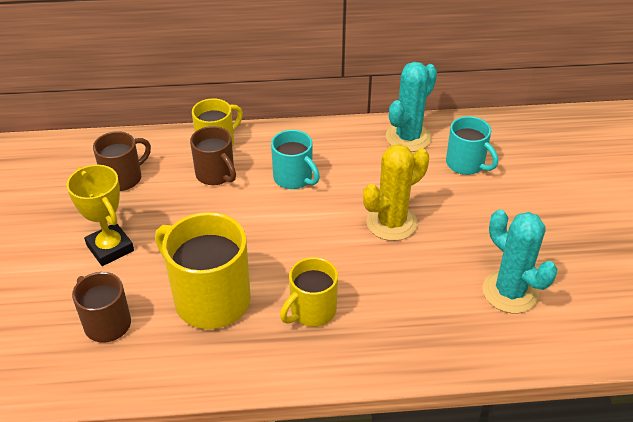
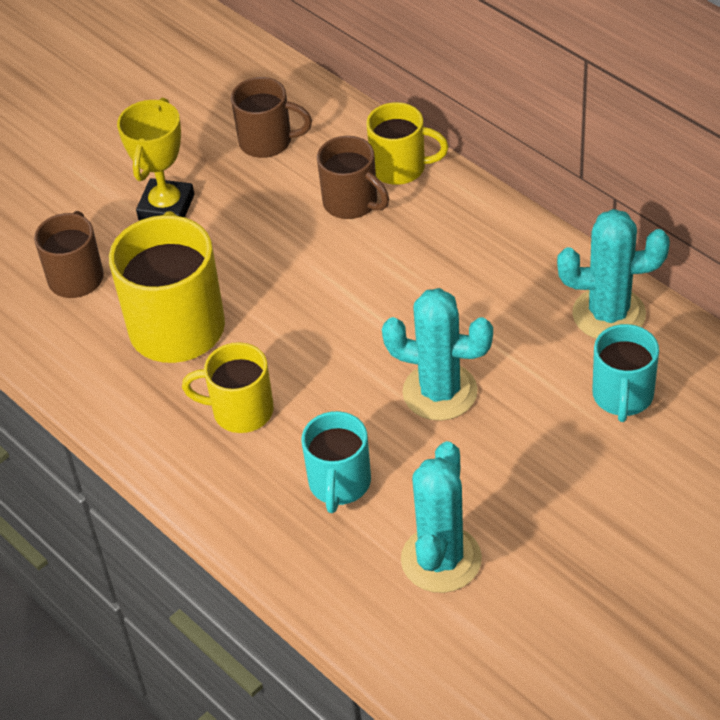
camera: 55 degrees right, 5 degrees up
brown mug [190,126,236,185] -> brown mug turned 60 degrees counterclockwise [317,136,389,219]
turquoise mug [271,130,320,189] -> turquoise mug moved to [302,411,371,513]
yellow cactus [363,144,429,241] -> turquoise cactus [382,288,493,421]

